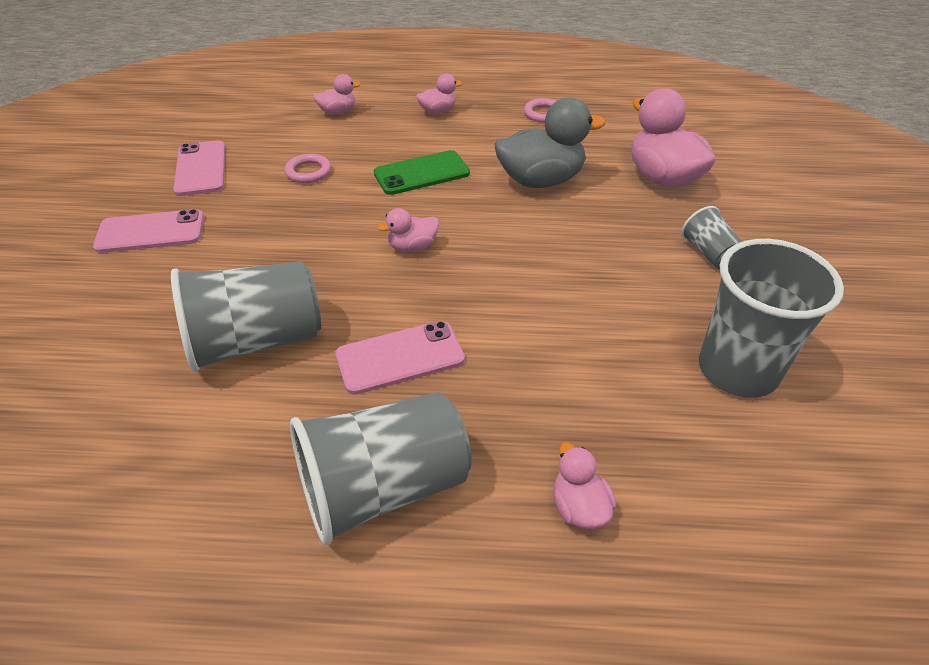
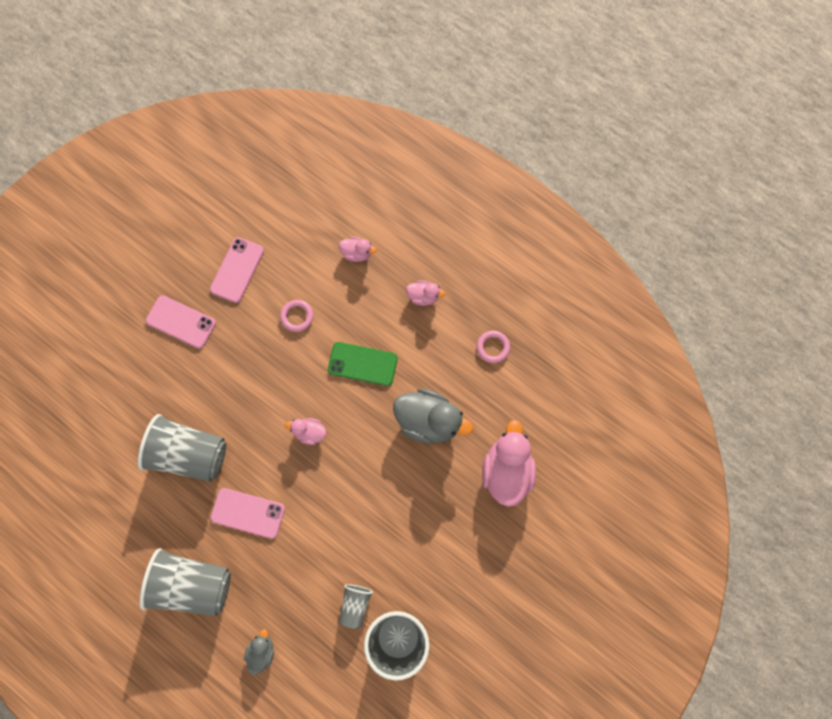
camera: 35 degrees right, 30 degrees up
pink duck [553,442,616,529] -> grey duck [244,629,274,675]
grey cup [681,206,742,269] -> grey cup moved to [339,584,373,629]

